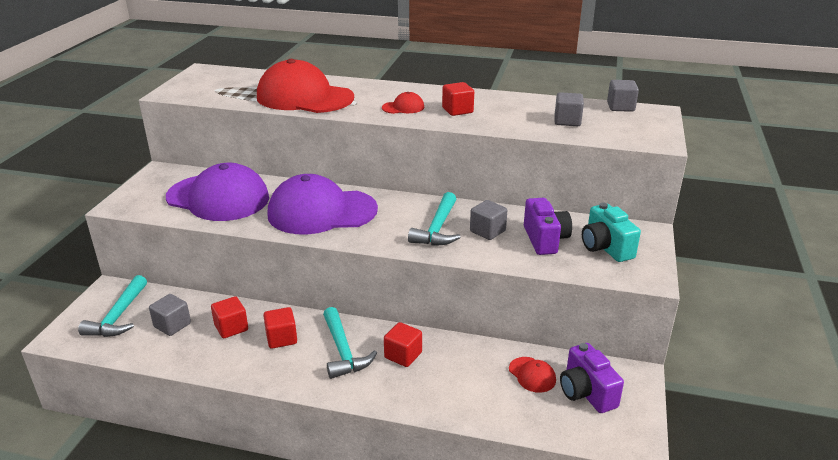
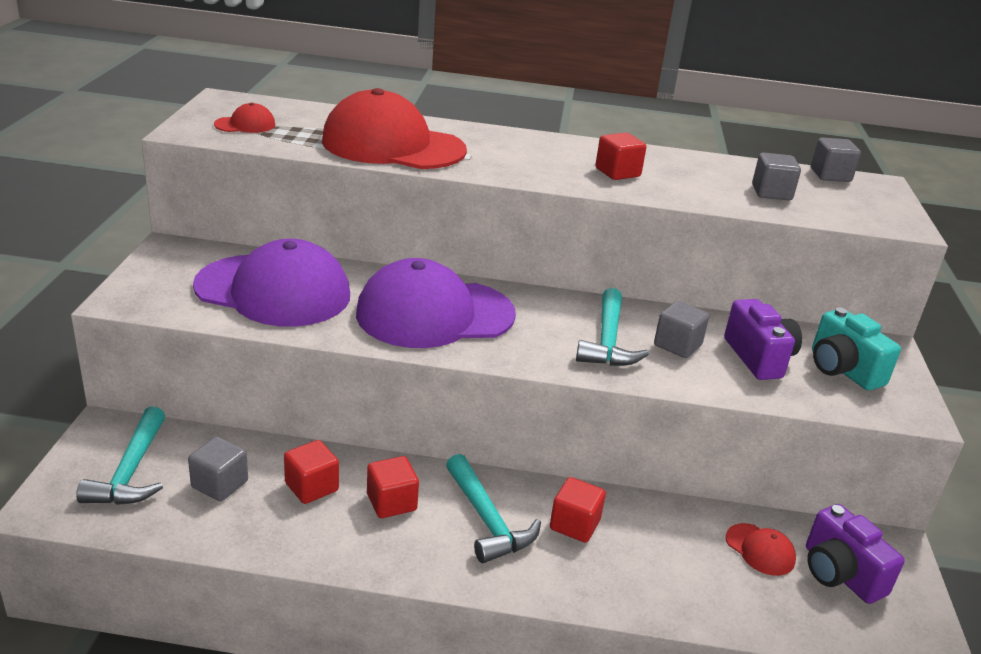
camera: 10 degrees left, 0 degrees up
red cap [382,92,424,114] -> red cap moved to [214,103,276,133]

